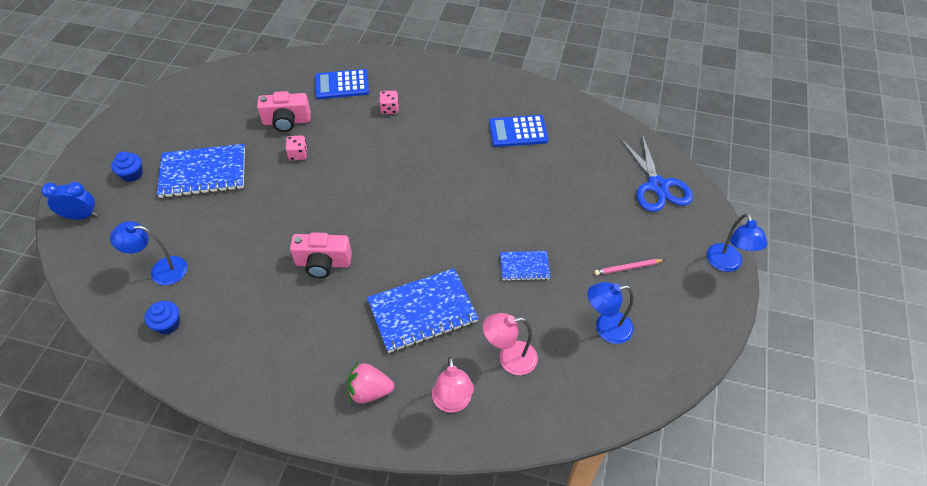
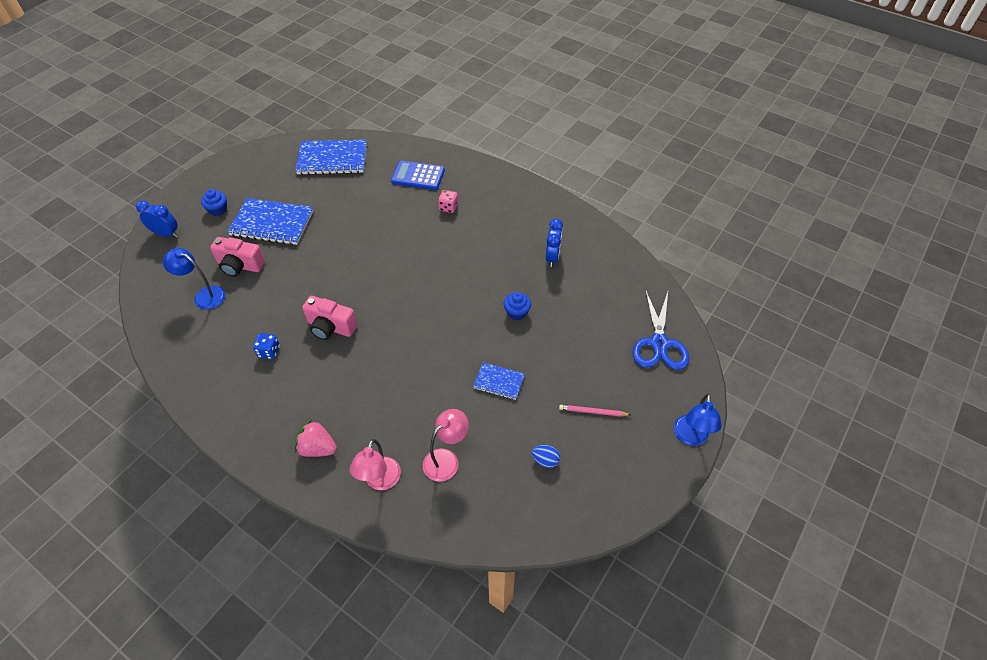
camera: 20 degrees right, 0 degrees up
blue cupcake [145,301,180,335] -> blue cupcake moved to [504,292,531,320]
pink camera [257,91,311,132] -> pink camera moved to [210,237,265,277]
pink dice [286,135,308,160] -> none
blue notebook [367,268,478,353] -> blue notebook moved to [295,139,367,175]
pink lamp [483,313,538,375] -> pink lamp turned 120 degrees clockwise [423,409,469,482]
blue calculator [489,115,548,147] -> blue clock [546,219,563,267]
blue lamp [588,282,634,344] -> blue egg [532,445,560,468]
none -> blue dice [253,333,280,359]

